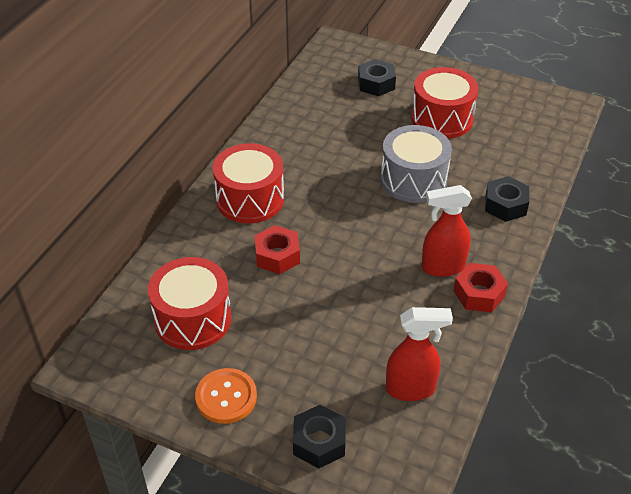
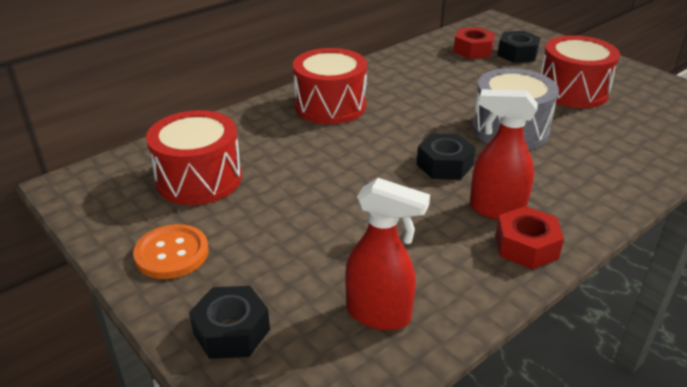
camera: 25 degrees right, 10 degrees down
red nut [254,225,300,274] -> red nut moved to [453,27,495,59]
black nut [485,176,529,222] -> black nut moved to [417,133,475,180]

